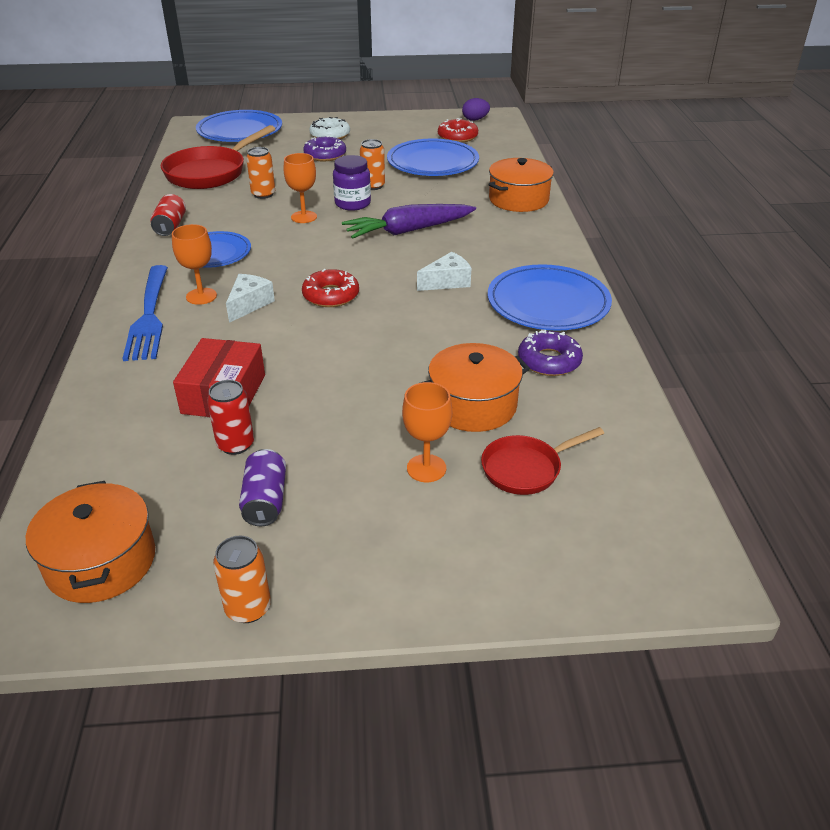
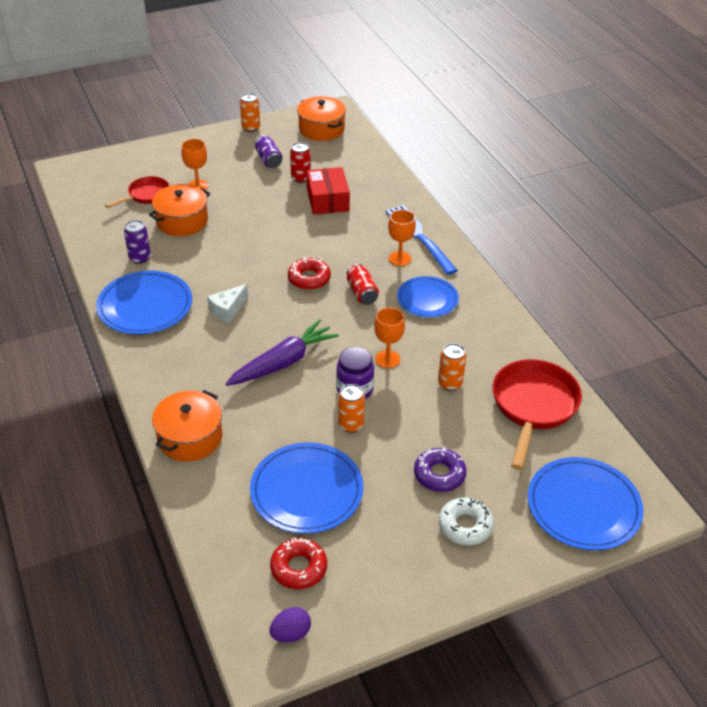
camera: 160 degrees right, 5 degrees up
red can [150,194,186,236] -> red can moved to [347,264,379,305]
white cheese [226,274,275,323] -> none
purple donut [518,330,583,376] -> purple can [124,220,151,264]

